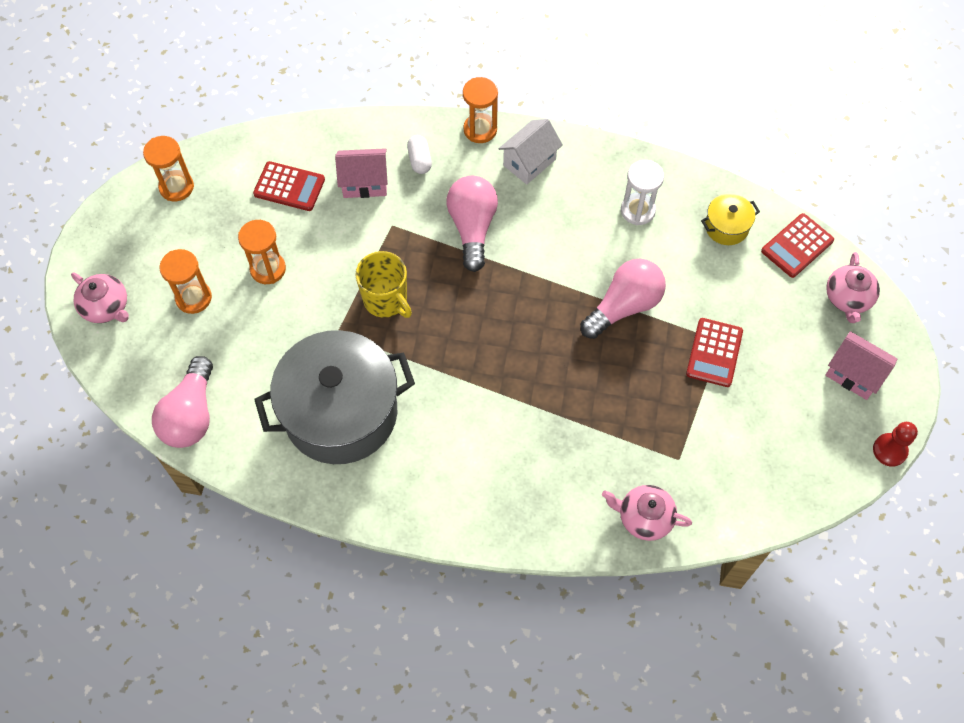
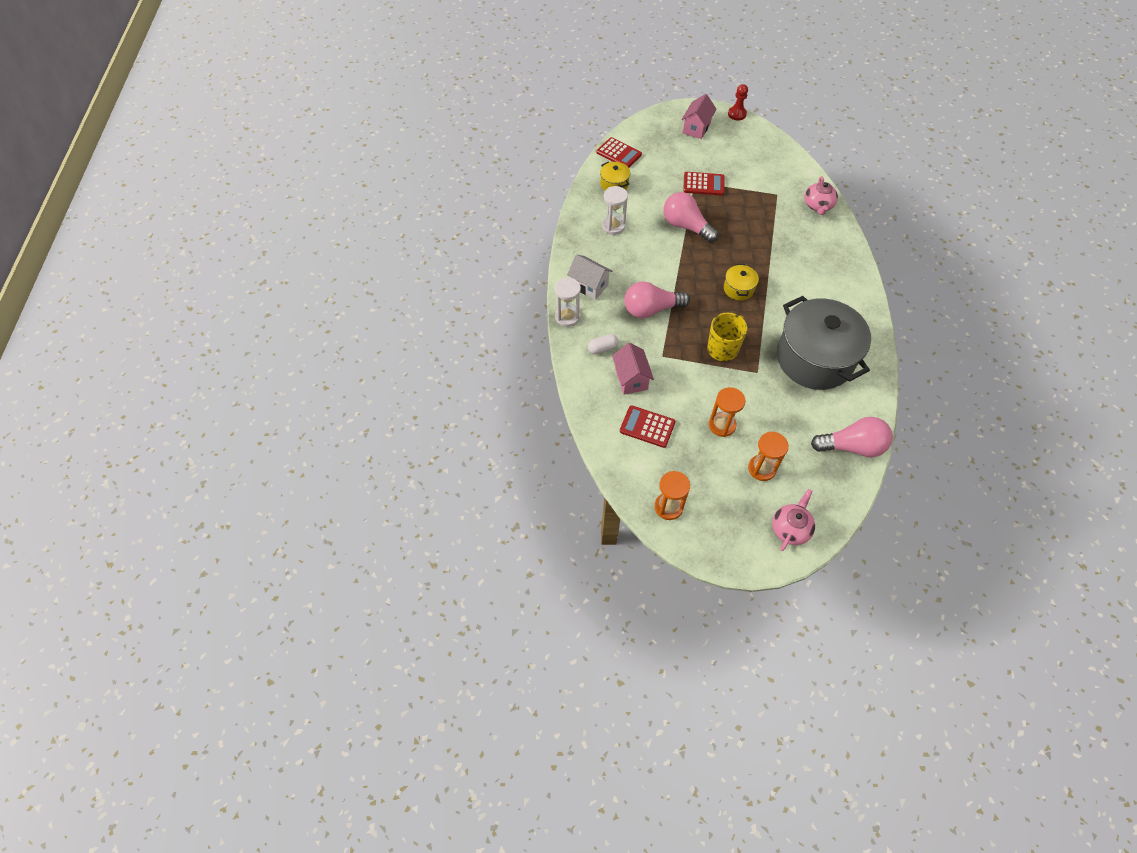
camera: 100 degrees left, 5 degrees down
red calculator [253,161,325,211] -> red calculator turned 75 degrees counterclockwise [620,405,675,448]
orange hourglass [463,77,498,143] -> white hourglass [555,277,581,327]
pink teapot [826,252,880,323] -> none
none -> yellow pot [724,264,759,301]

